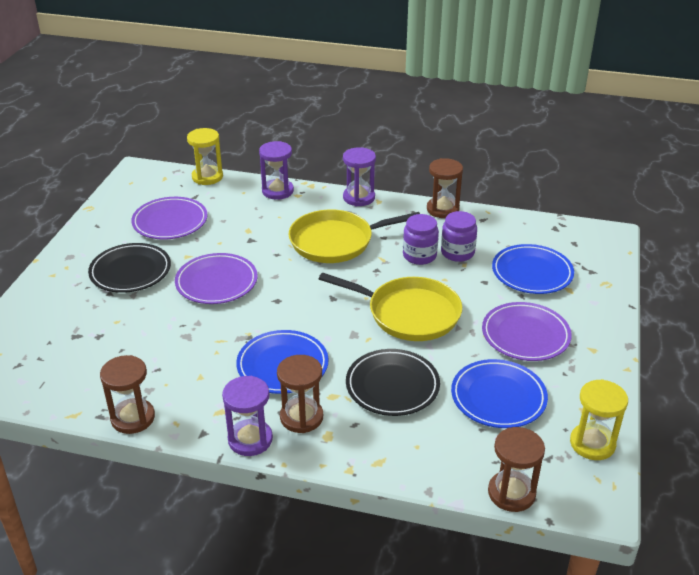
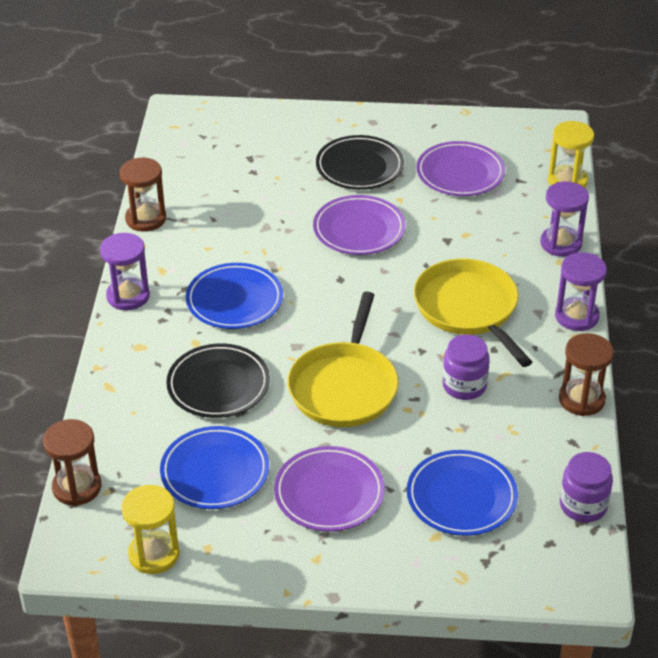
camera: 80 degrees right, 5 degrees up
brown hourglass [277,355,323,433] -> none
purple jar [441,211,477,262] -> purple jar moved to [560,452,613,522]

